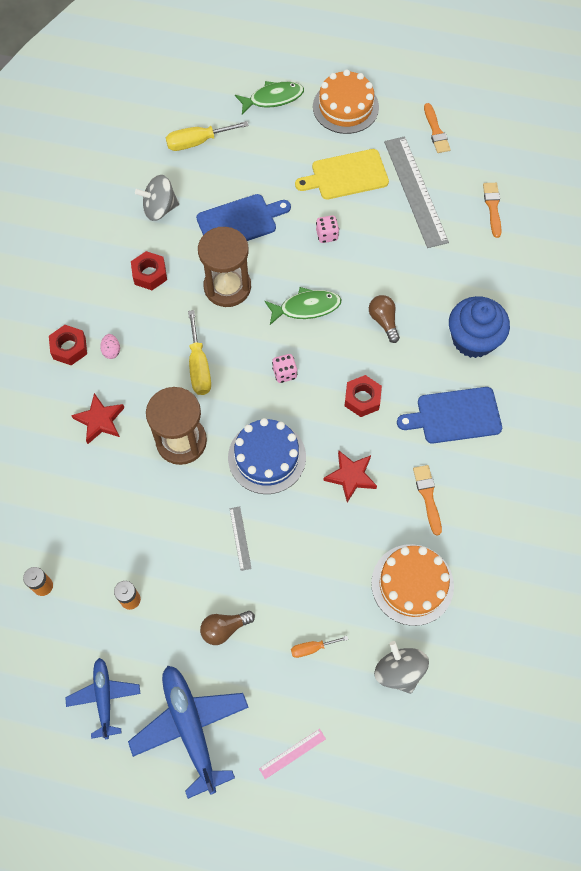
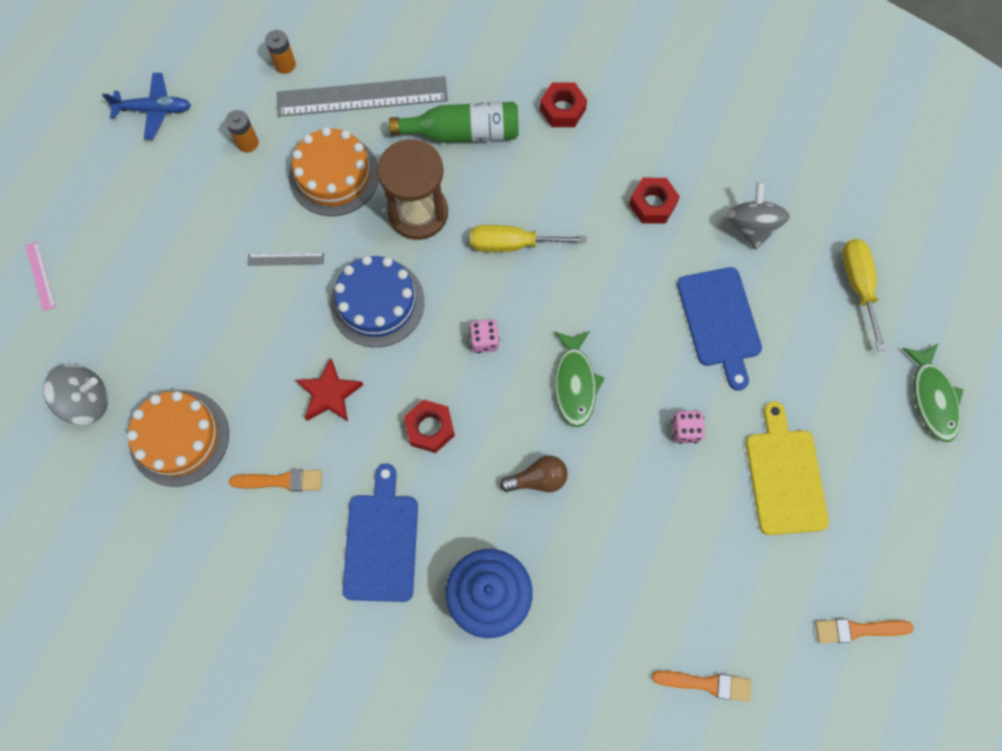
camera: 100 degrees right, 5 degrees up
red star [71,393,124,444] -> green bottle [389,102,519,143]
pink egg [100,334,120,359] -> none
blue plane [128,665,249,799] -> none
brown hourglass [198,227,251,307] -> none
brown light bulb [200,611,255,645] -> none
orange screwdriver [291,636,348,658] -> none
orange cake [313,69,379,134] -> orange cake moved to [289,127,379,216]
grey ruler [384,136,449,248] -> grey ruler moved to [277,76,448,117]

